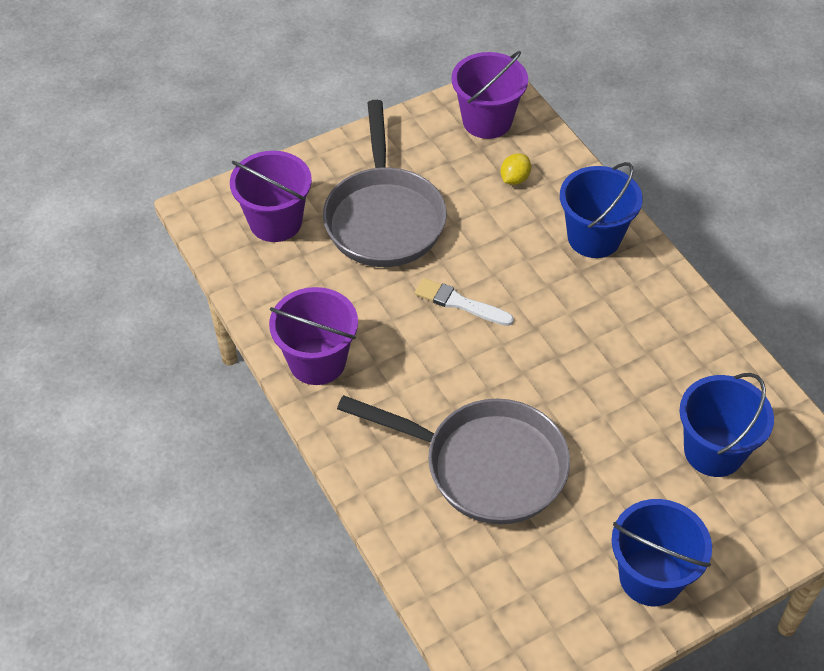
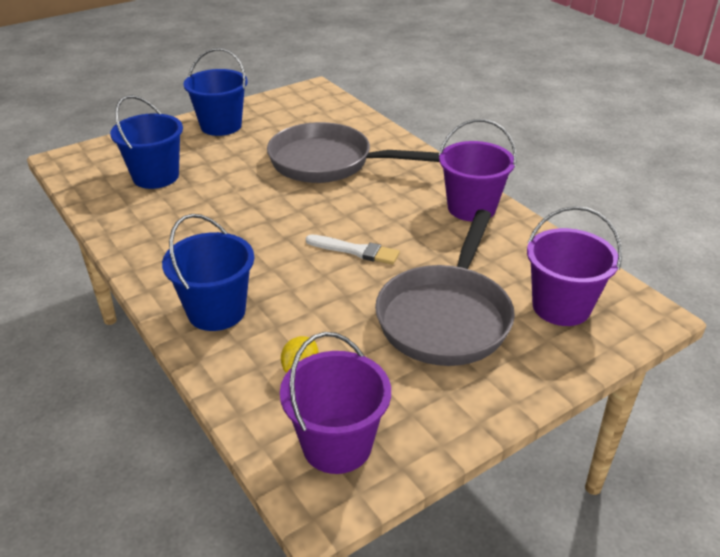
camera: 175 degrees right, 15 degrees down
grey pan [323,100,446,267] -> grey pan turned 150 degrees counterclockwise [375,210,515,366]

